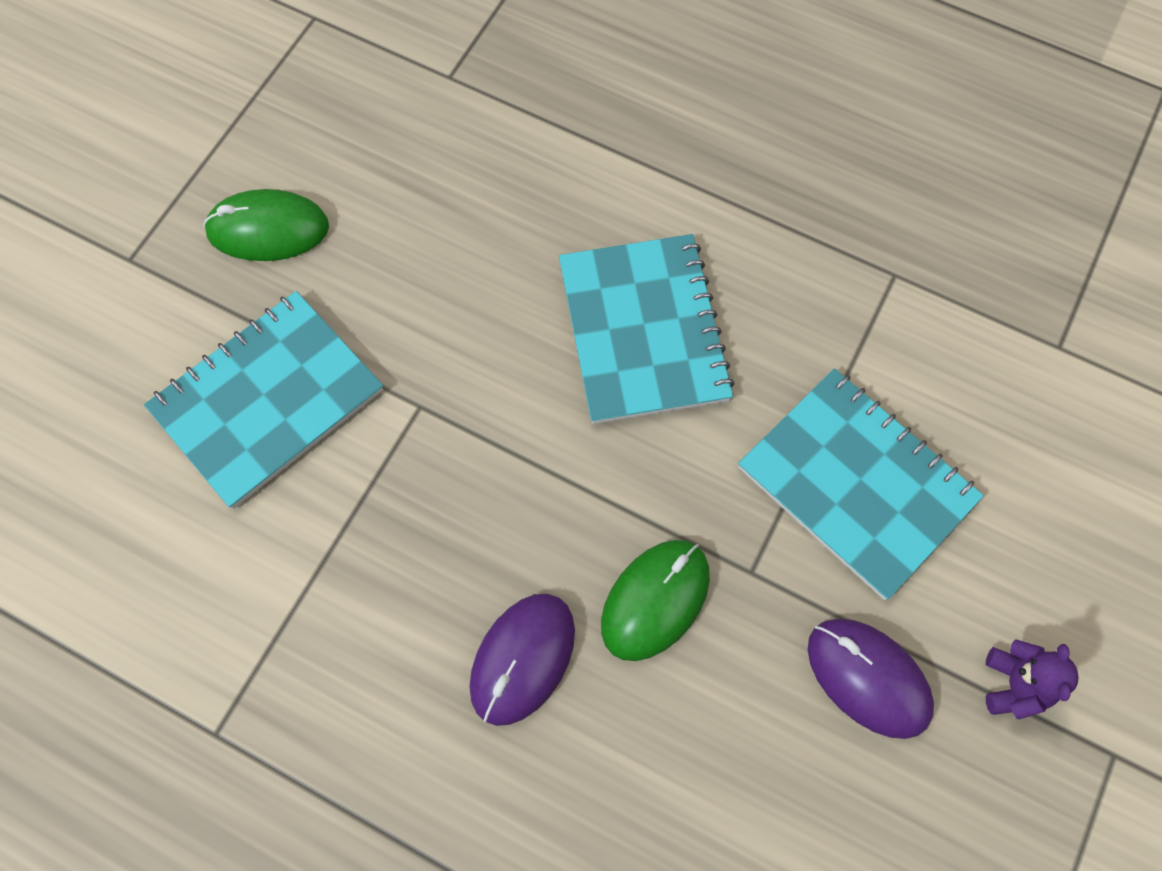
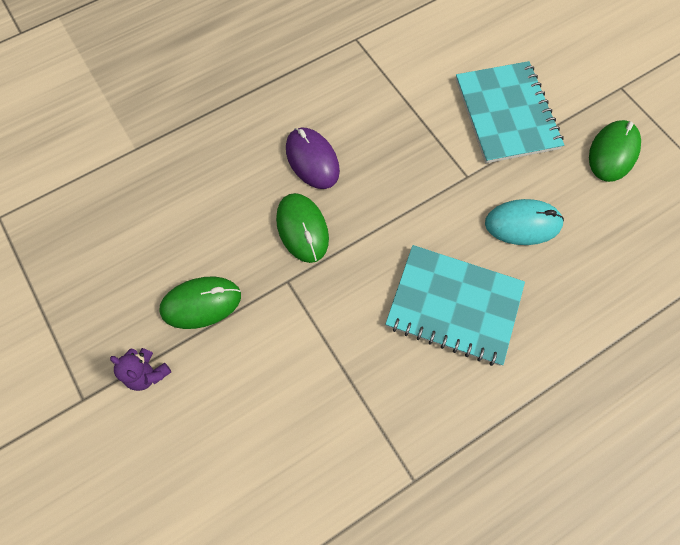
camera: 120 degrees right, 0 degrees up
turquoise notebook [738,368,984,600] -> none
purple mouse [808,619,934,739] -> green mouse [159,277,241,329]
none -> turquoise mouse [485,199,564,245]

